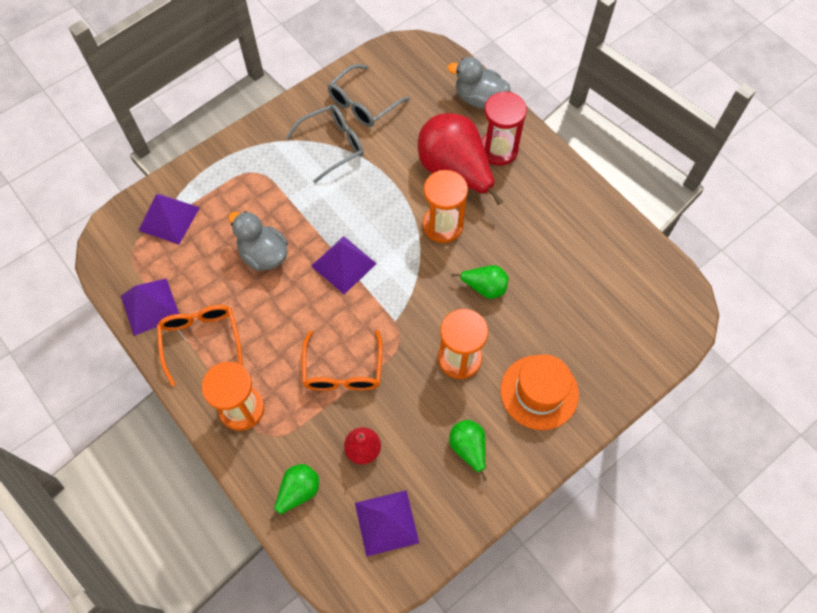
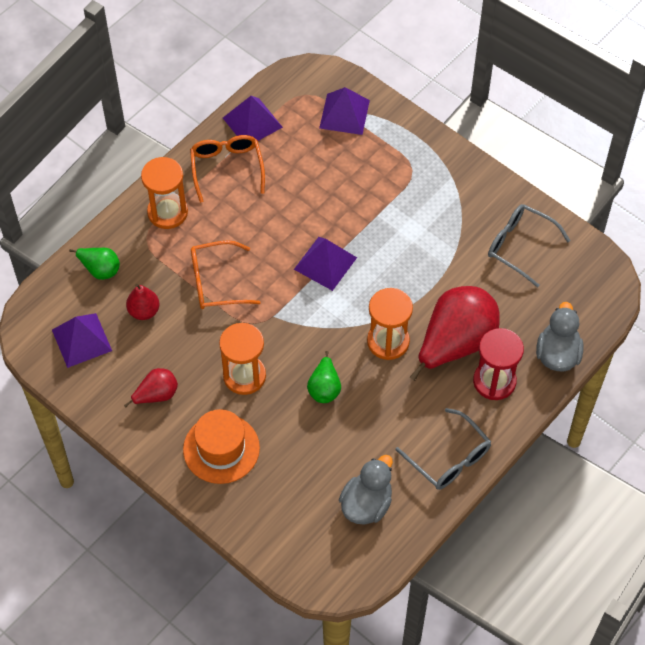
camera: 80 degrees right, 5 degrees down
orange glasses [157,305,243,386] -> orange glasses turned 75 degrees counterclockwise [190,135,265,203]
grey duck [228,211,288,271] -> grey duck moved to [339,455,393,525]
grey glasses [286,105,364,183] -> grey glasses moved to [395,408,491,490]
green pear [449,420,487,481] -> red pear [124,368,178,408]

